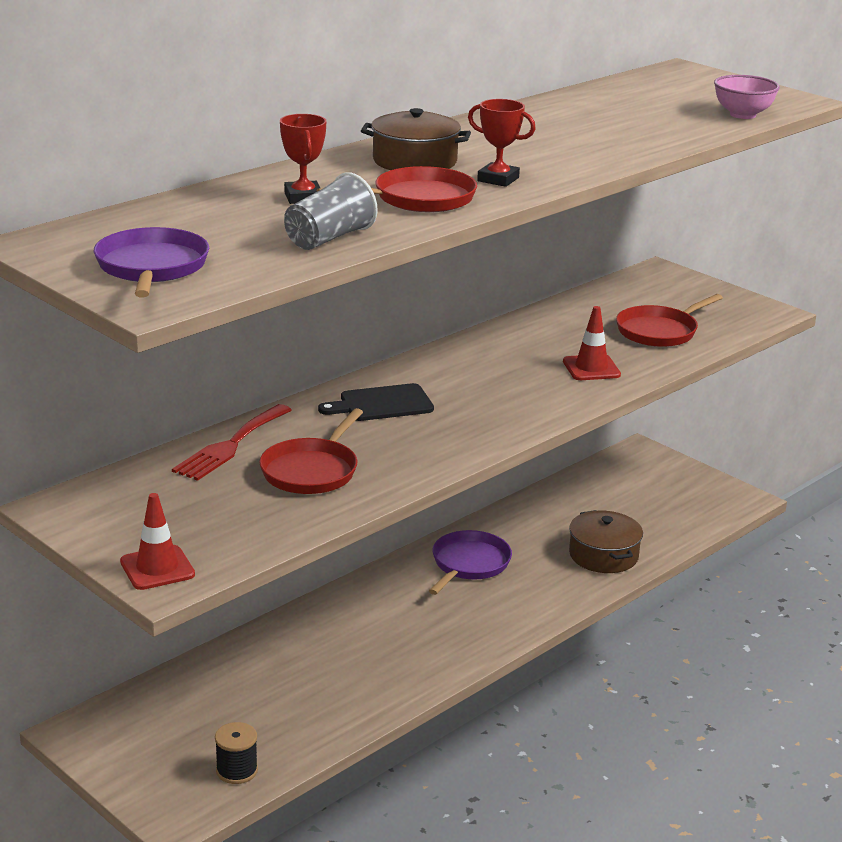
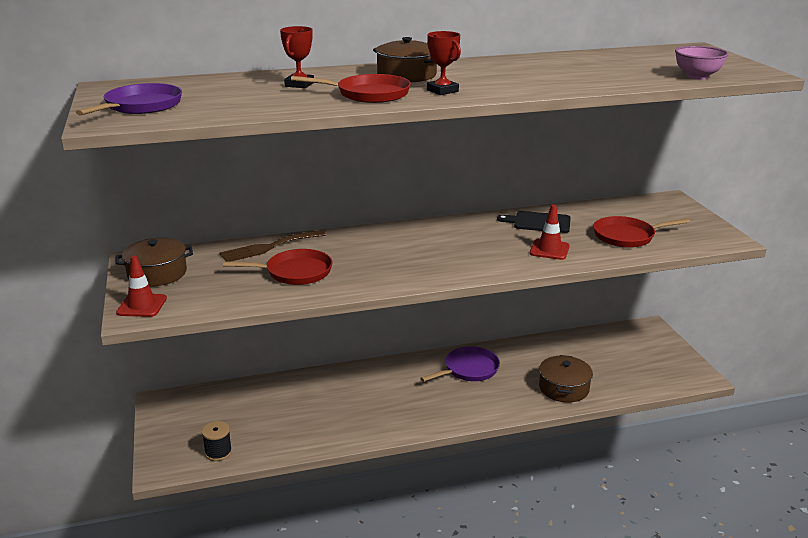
camera: 30 degrees right, 0 degrees up
red fork [172,404,292,481] -> brown fork [220,230,326,262]
red pan [259,408,363,494] -> red pan turned 150 degrees counterclockwise [223,249,333,285]
grey cup [284,172,378,250] -> none
black cutting board [318,383,434,421] -> black cutting board moved to [497,211,571,233]
none -> brown pot [116,238,193,287]

